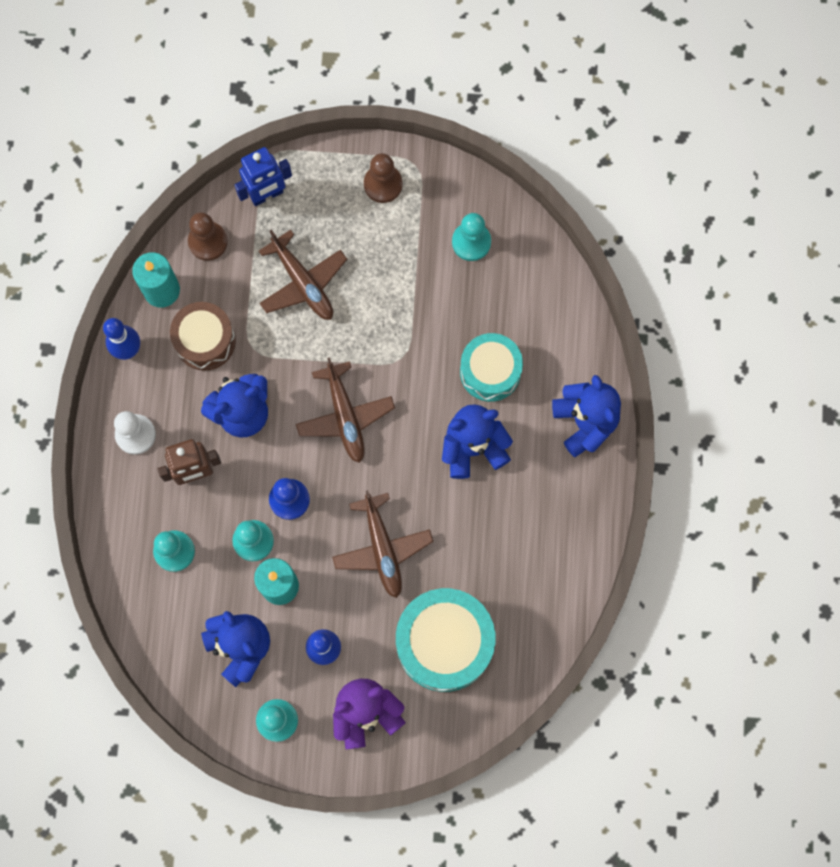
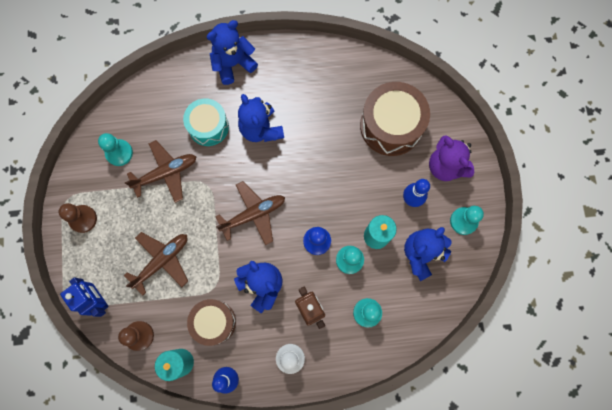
camera: 100 degrees left, 0 degrees up
brown plane [332,490,433,598] -> brown plane moved to [124,140,197,203]
turquoise drum [396,588,496,692] -> brown drum [360,82,430,156]

